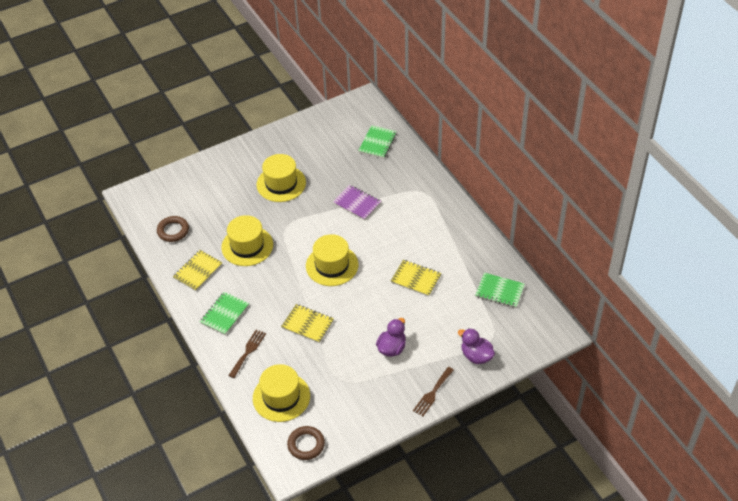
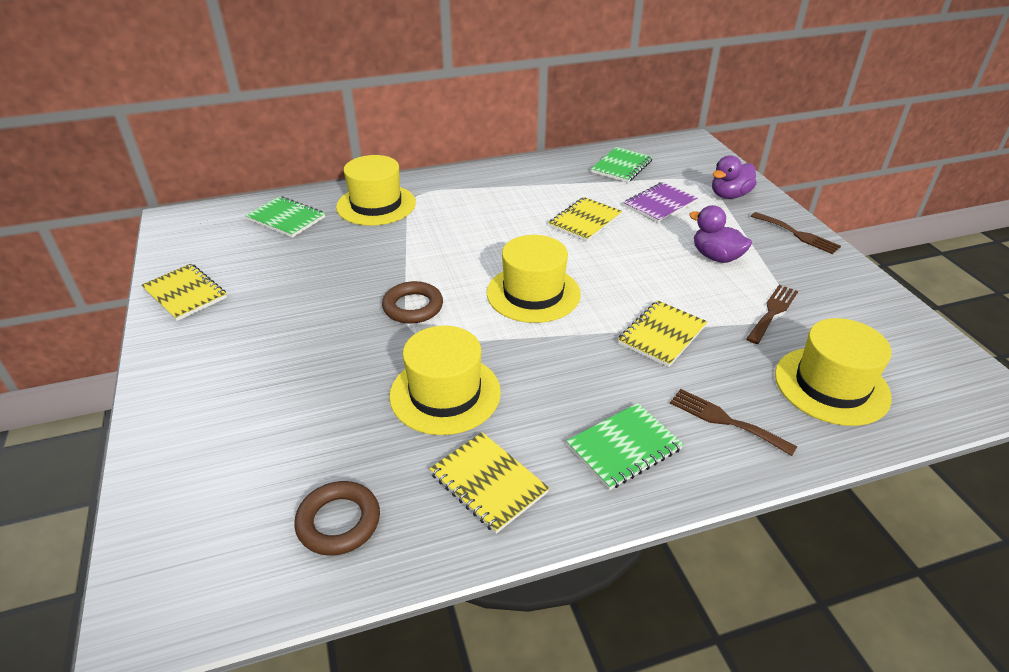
camera: 80 degrees left, 10 degrees down
green notebook [200,292,249,335] -> green notebook turned 75 degrees counterclockwise [566,403,684,490]
yellow hat [257,154,306,202] -> yellow hat moved to [336,155,416,226]
brown ring [287,426,325,460] -> brown ring moved to [382,281,443,324]
purple notebook [333,185,382,220] -> purple notebook moved to [623,182,698,223]
none -> yellow notebook [141,264,227,321]
none -> brown fork [746,285,798,344]

